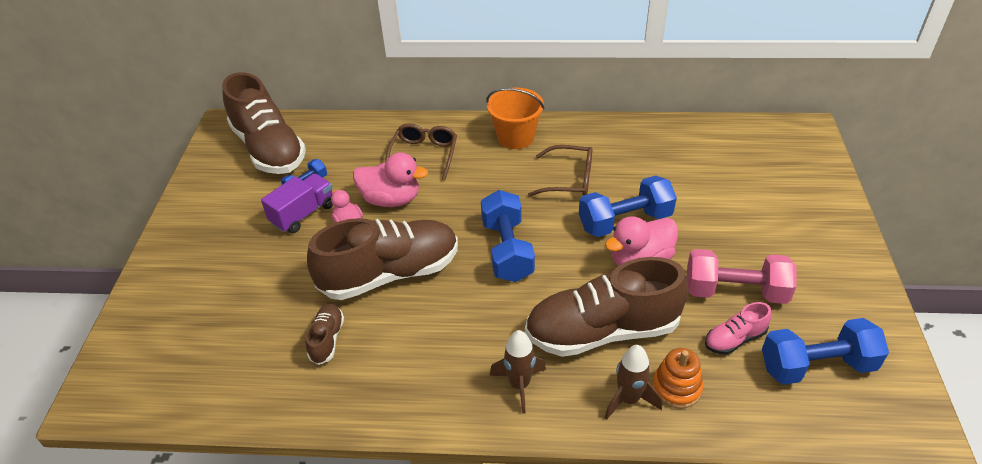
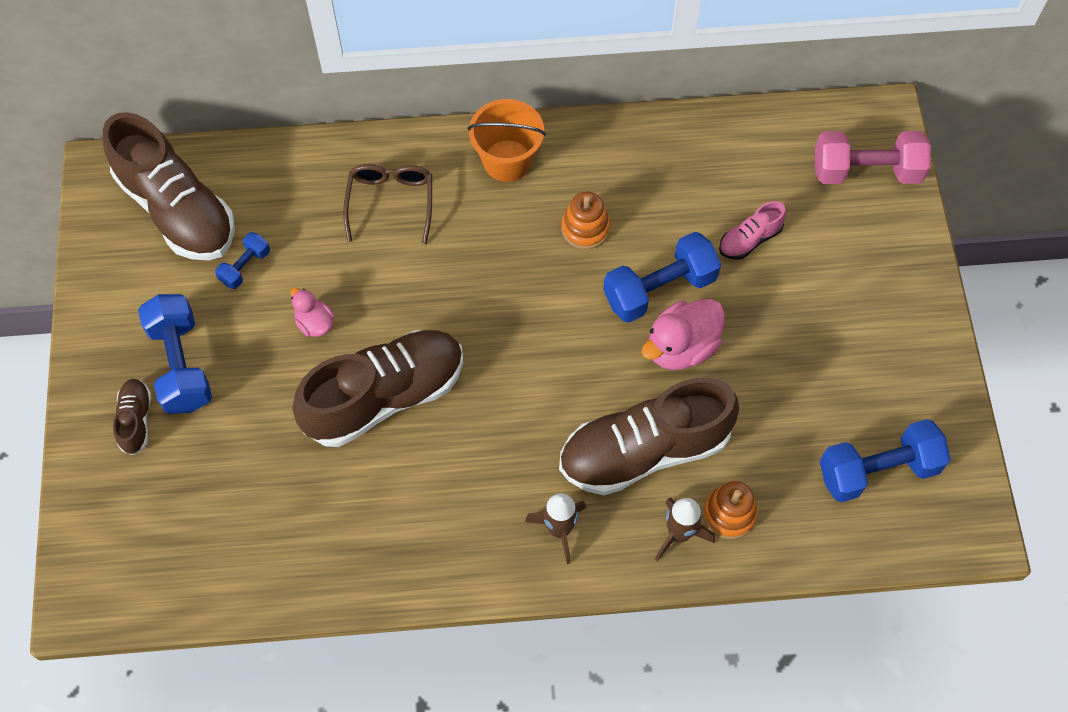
camera: 10 degrees left, 20 degrees up
purple truck [261,173,333,233] -> none
brown shoe [306,304,344,365] -> brown shoe moved to [113,379,151,455]
pink duck [353,152,428,207] -> none
blue dumbbell [481,190,535,282] -> blue dumbbell moved to [138,294,212,414]
brown glasses [528,145,592,197] -> orange stacking toy [561,191,610,249]
pink dumbbell [687,249,796,304] -> pink dumbbell moved to [815,131,931,184]
pink shoe [705,302,772,355] -> pink shoe moved to [719,201,786,260]

